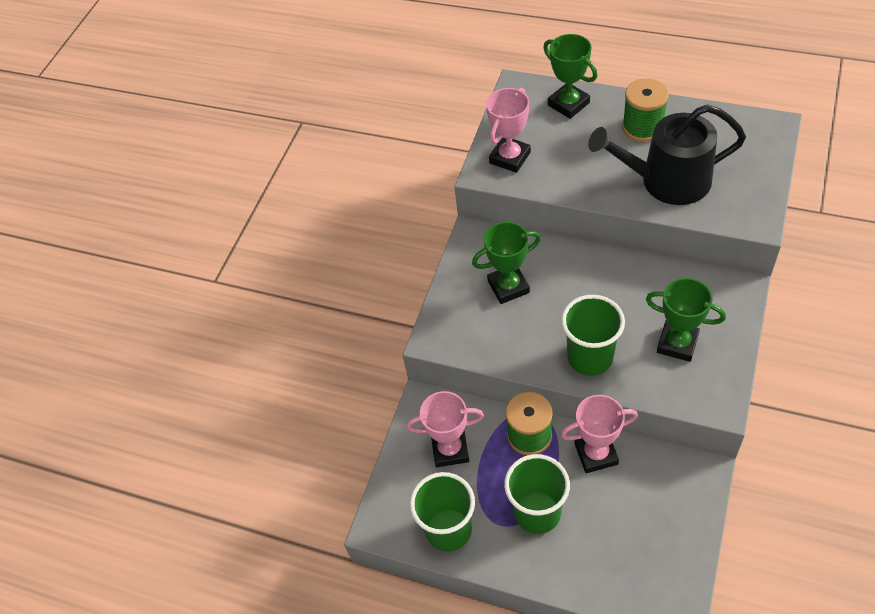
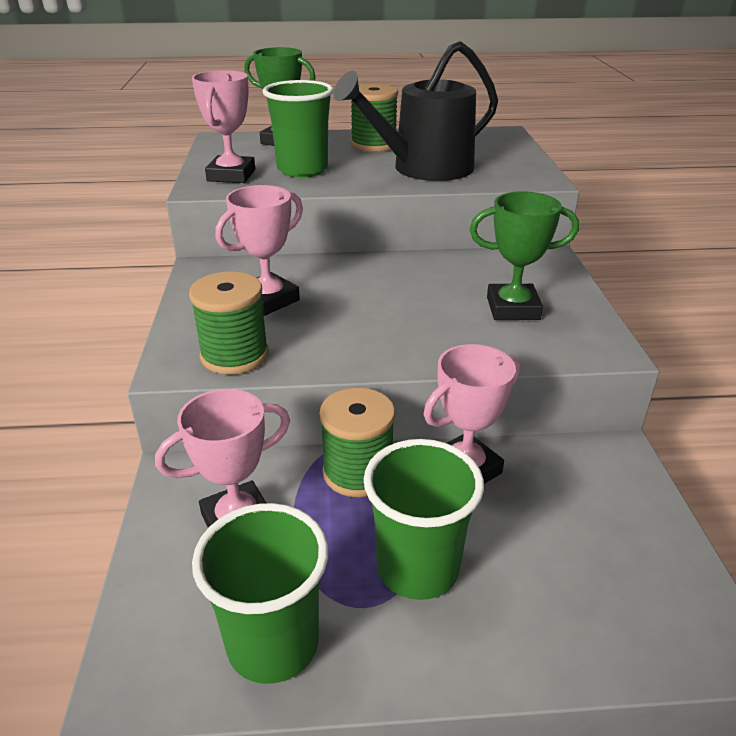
camera: 30 degrees left, 20 degrees down
green trophy [472,222,541,304] -> pink trophy [215,185,303,316]
green cup [561,295,625,376] -> green cup moved to [263,80,334,177]
none -> green spool [189,271,269,375]

